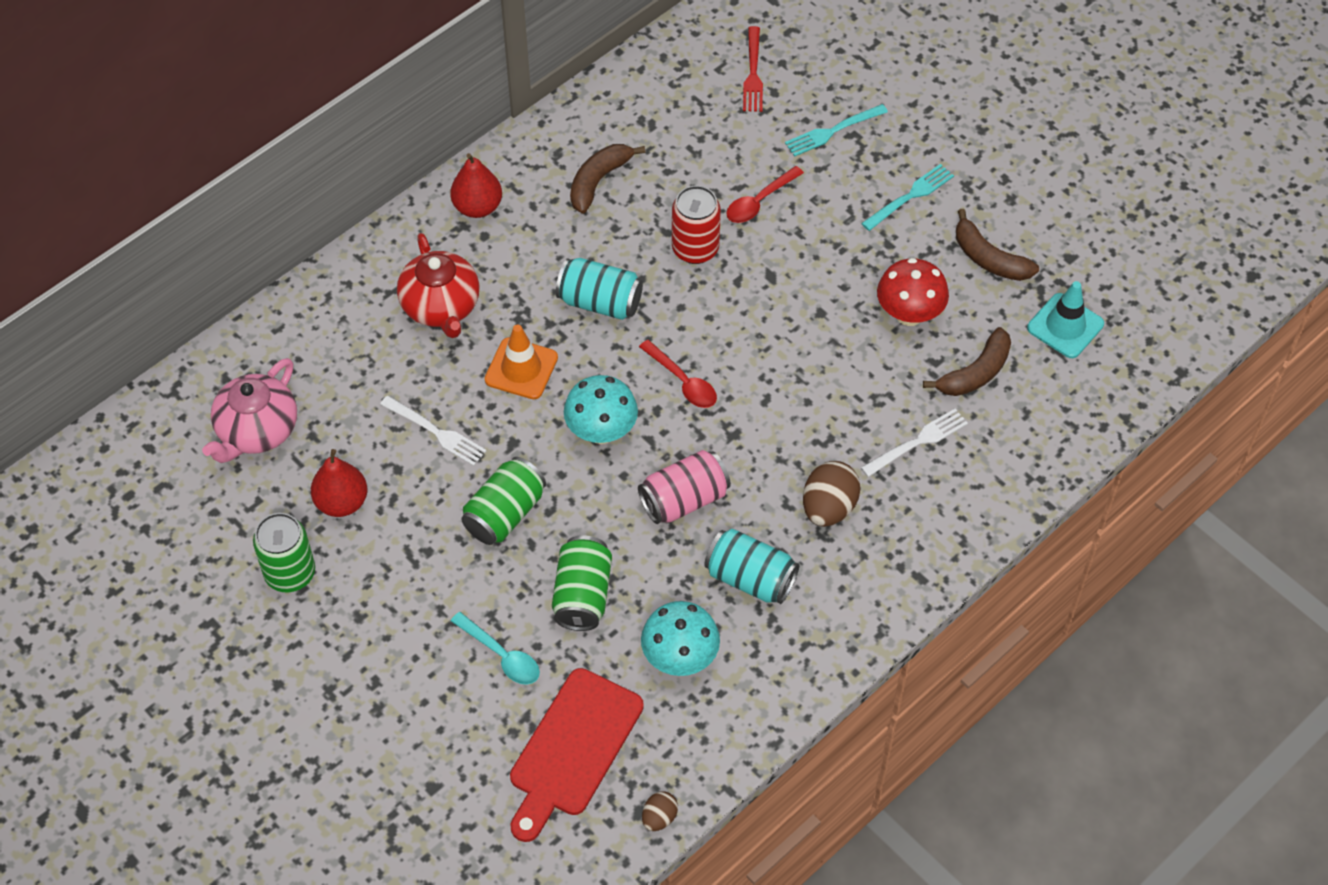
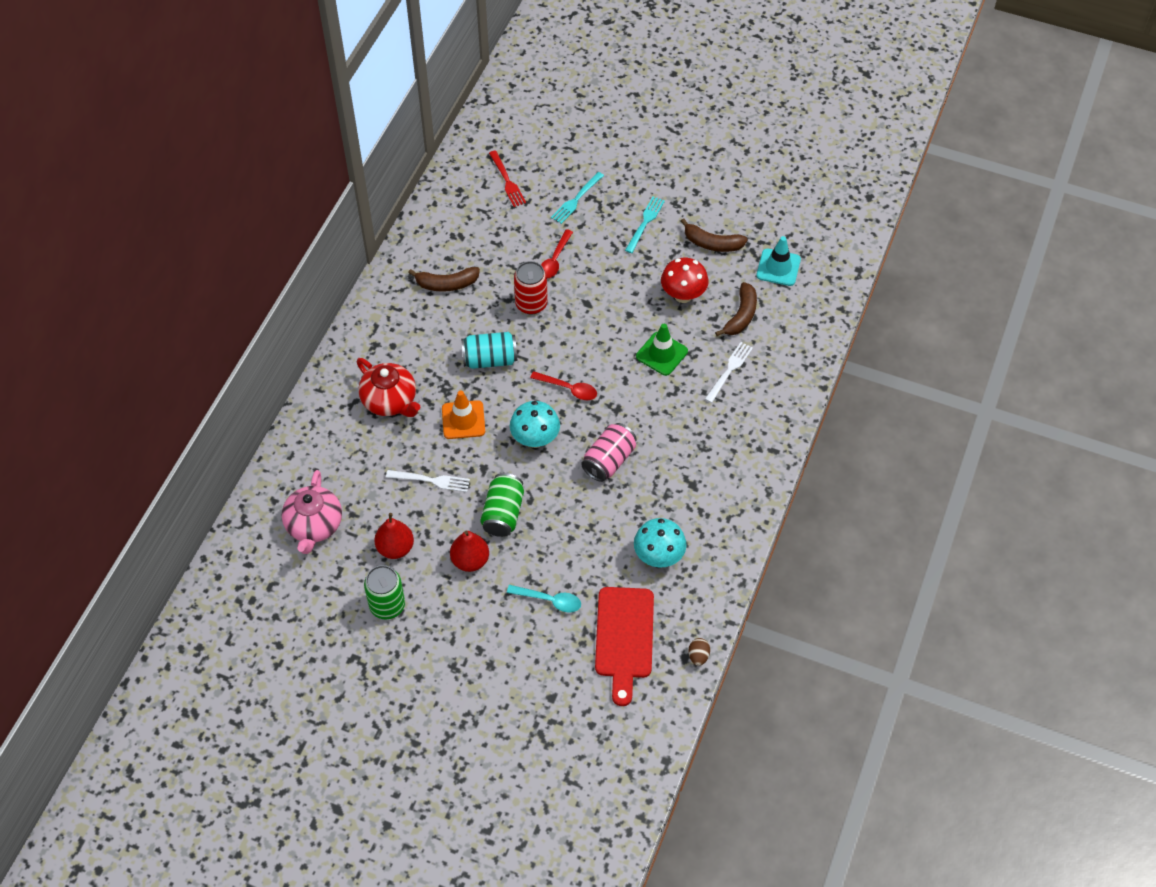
camera: 25 degrees left, 0 degrees up
red pear [450,153,502,218] -> red pear moved to [450,531,489,572]
green can [552,535,612,631] -> none
brown banana [570,144,645,214] -> brown banana turned 105 degrees counterclockwise [408,267,480,292]
turquoise can [704,529,799,604] -> none
brown egg [803,461,861,527] -> none
none -> green traffic cone [636,324,688,376]

